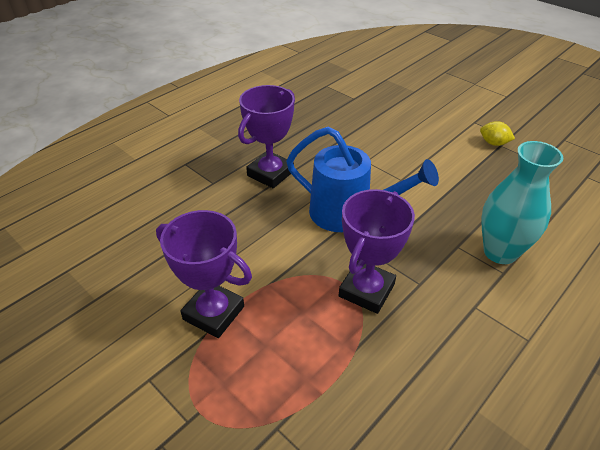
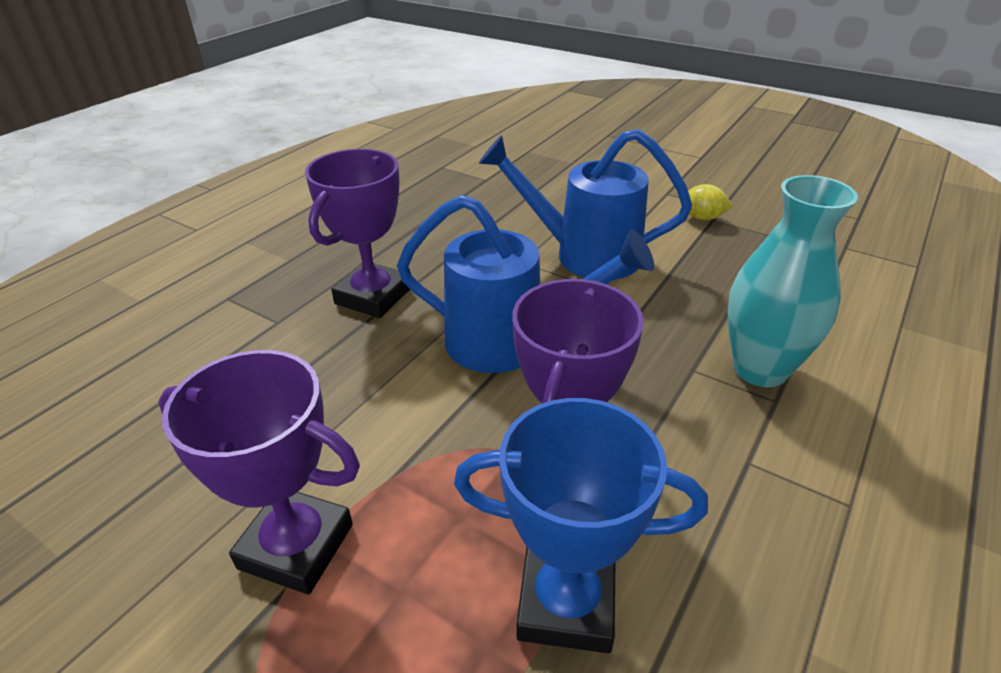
camera: 10 degrees left, 5 degrees down
none -> blue trophy [454,398,708,653]
none -> blue watering can [479,129,692,280]

